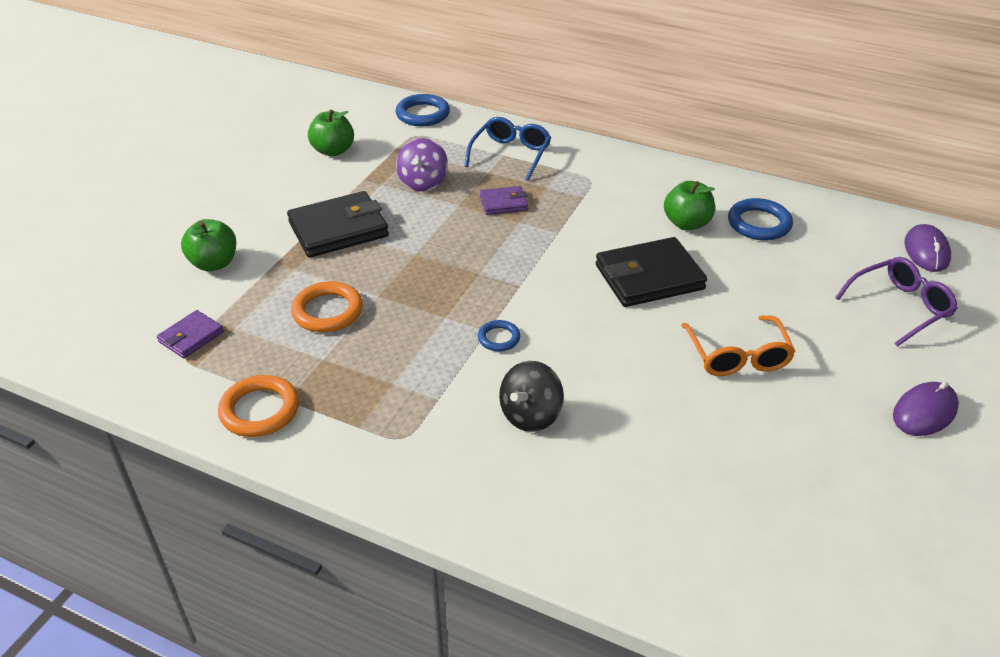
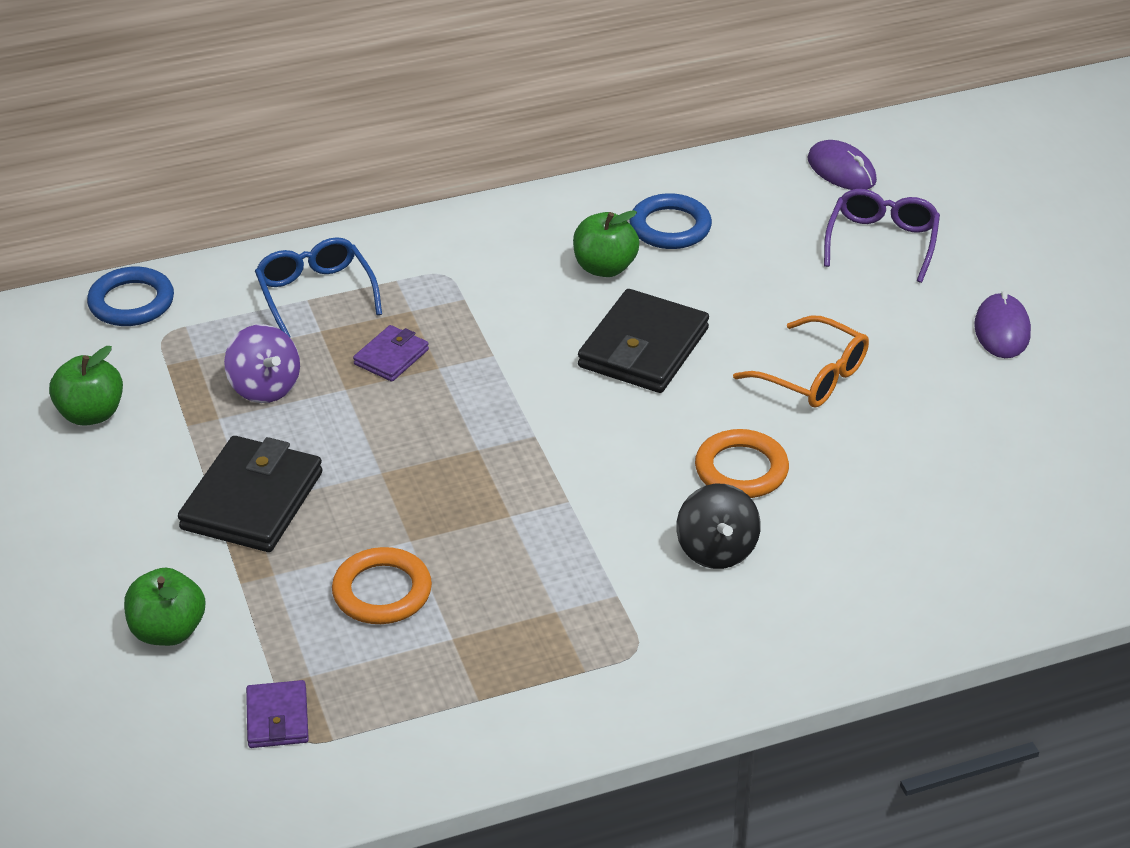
camera: 45 degrees left, 0 degrees up
orange ring [218,375,299,437] -> orange ring moved to [695,429,789,498]
blue ring [478,320,520,351] -> none

